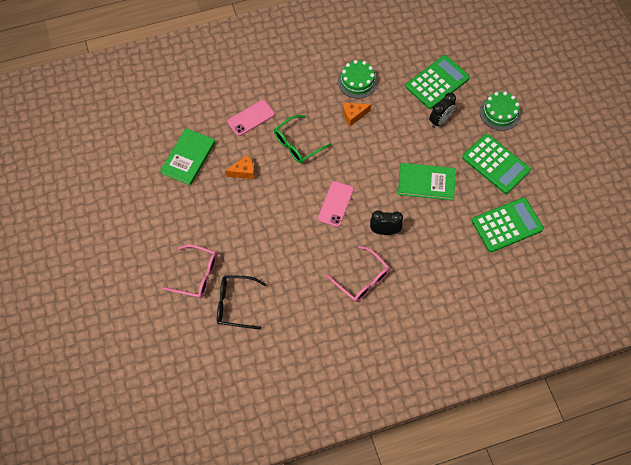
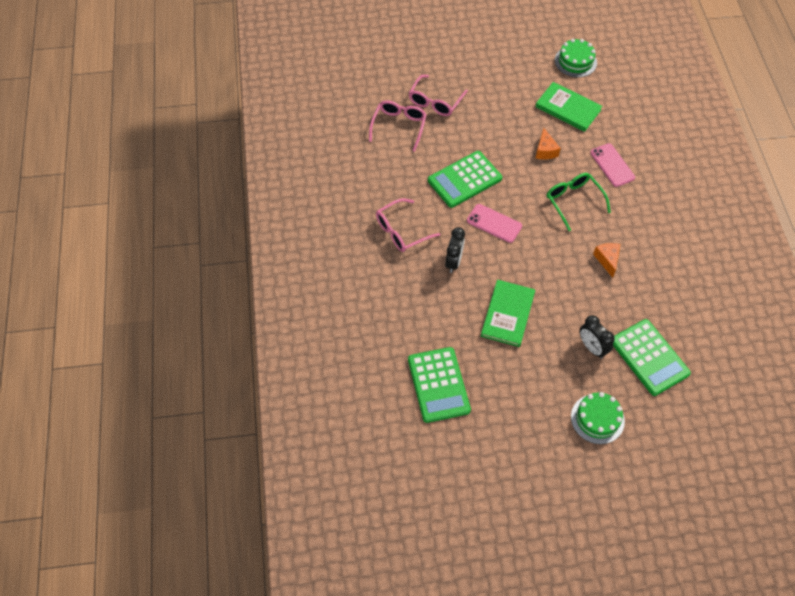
camera: 100 degrees right, 5 degrees down
black glasses [217,275,267,330] -> pink glasses [369,100,427,152]
green cake [338,60,378,99] -> green cake moved to [555,39,597,77]
green calculator [462,134,531,194] -> green calculator moved to [428,151,502,208]

